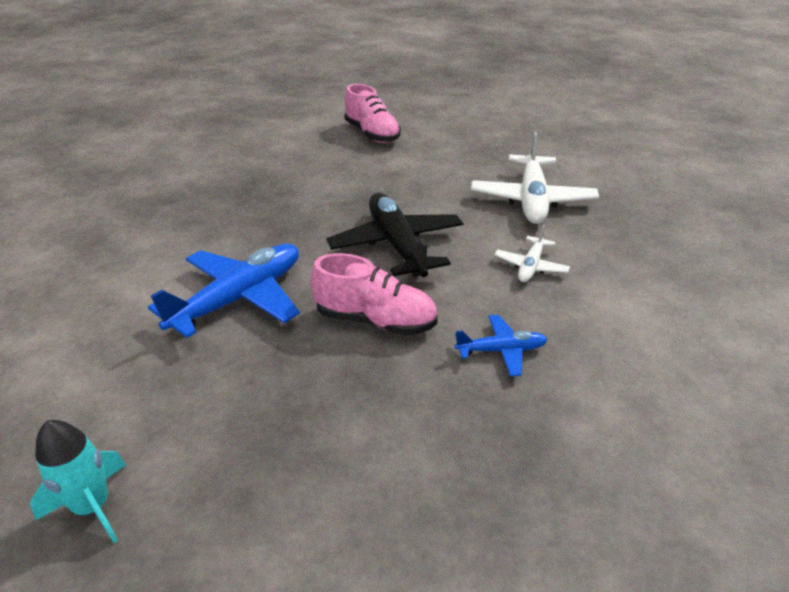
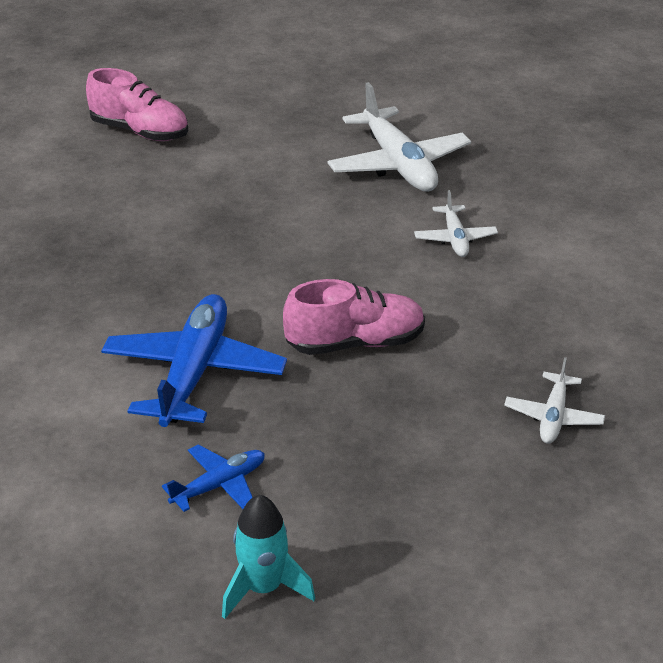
camera: 30 degrees left, 0 degrees up
black plane [326,193,463,277] -> none
blue plane [454,315,548,376] -> blue plane moved to [162,444,265,512]
none -> white plane [504,357,605,444]

